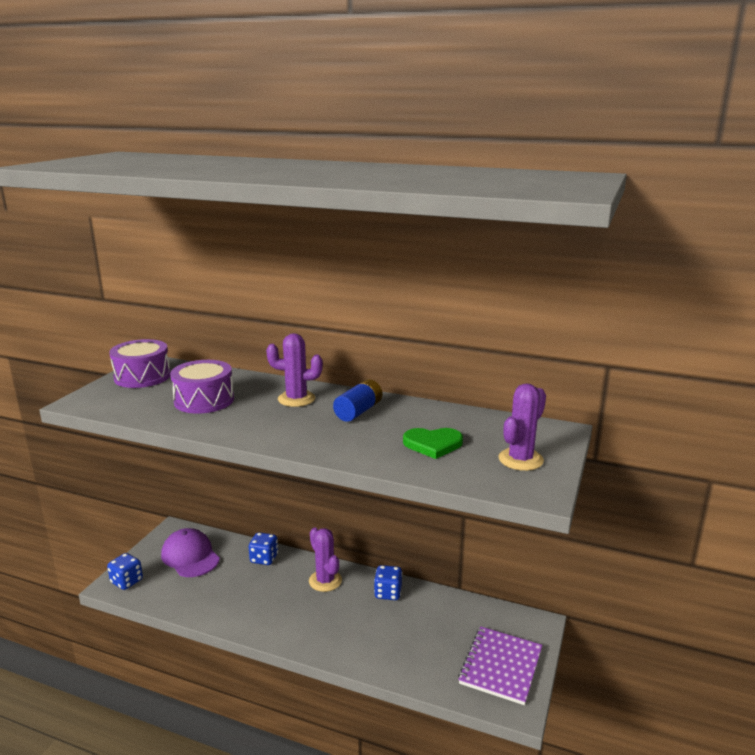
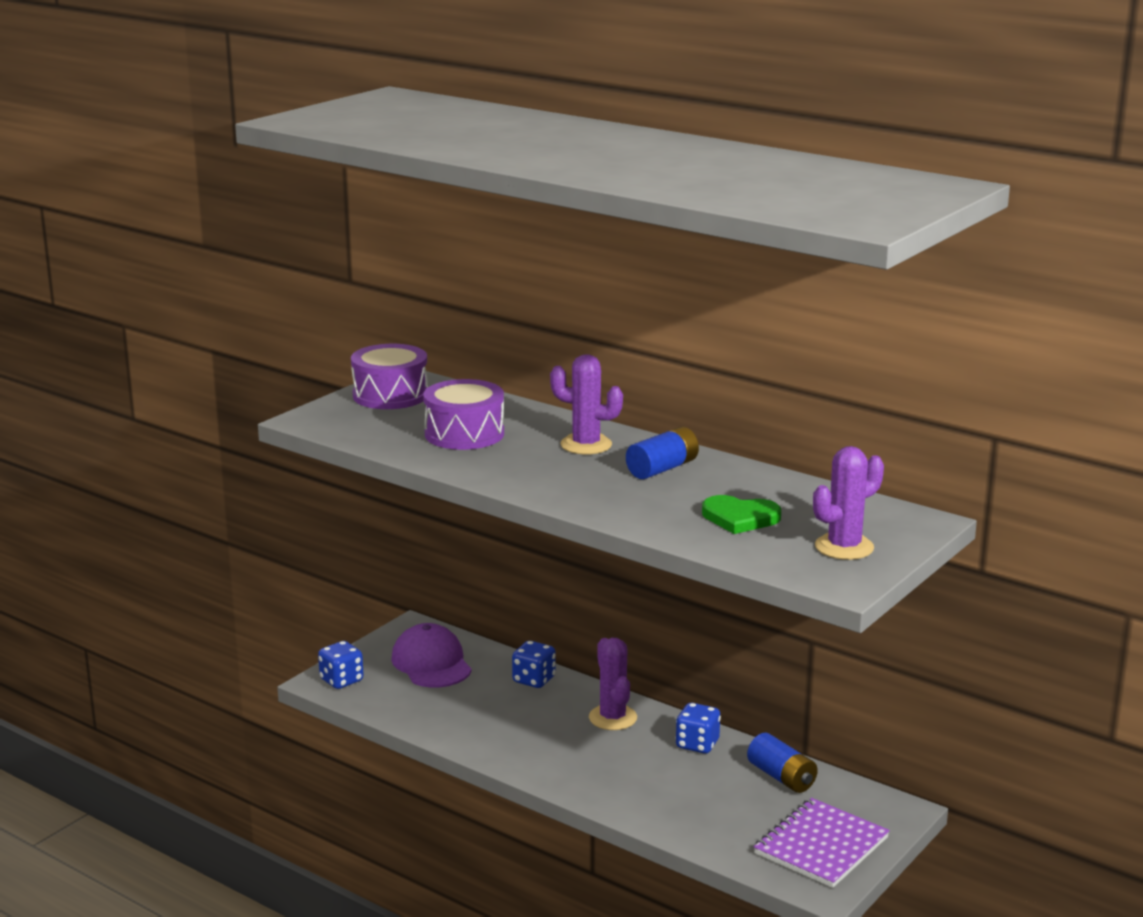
camera: 15 degrees right, 0 degrees up
none -> blue battery [747,733,818,793]

